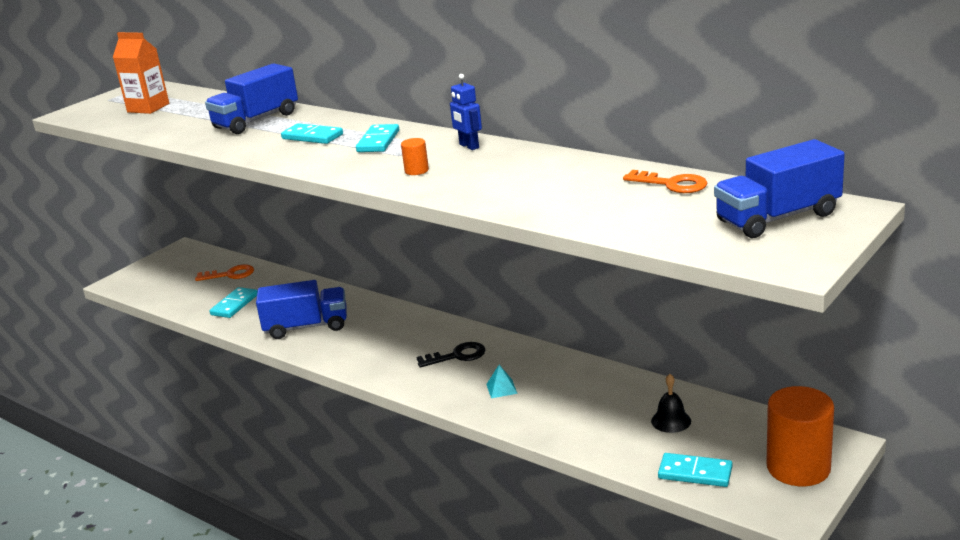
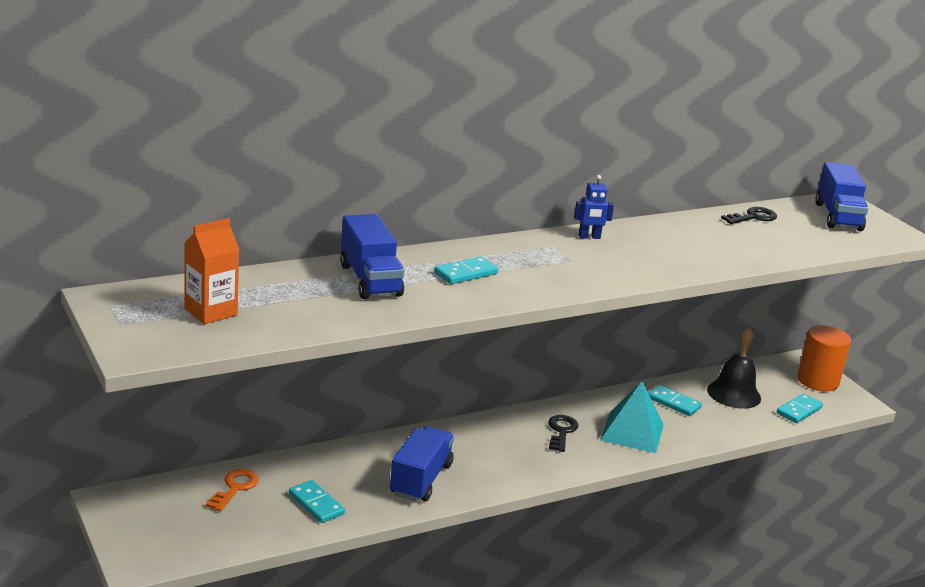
camera: 70 degrees left, 0 degrees up
turquoise domino [356,124,399,152] -> turquoise domino moved to [648,385,702,416]
orange cylinder [401,138,429,175] -> none
turquoise pyramid [486,365,518,398] -> turquoise pyramid [600,381,664,453], size x2.41
orange key [623,170,707,193] -> black key [721,207,777,224]
black bell [651,374,691,433] -> black bell [707,327,761,409], size x1.80

